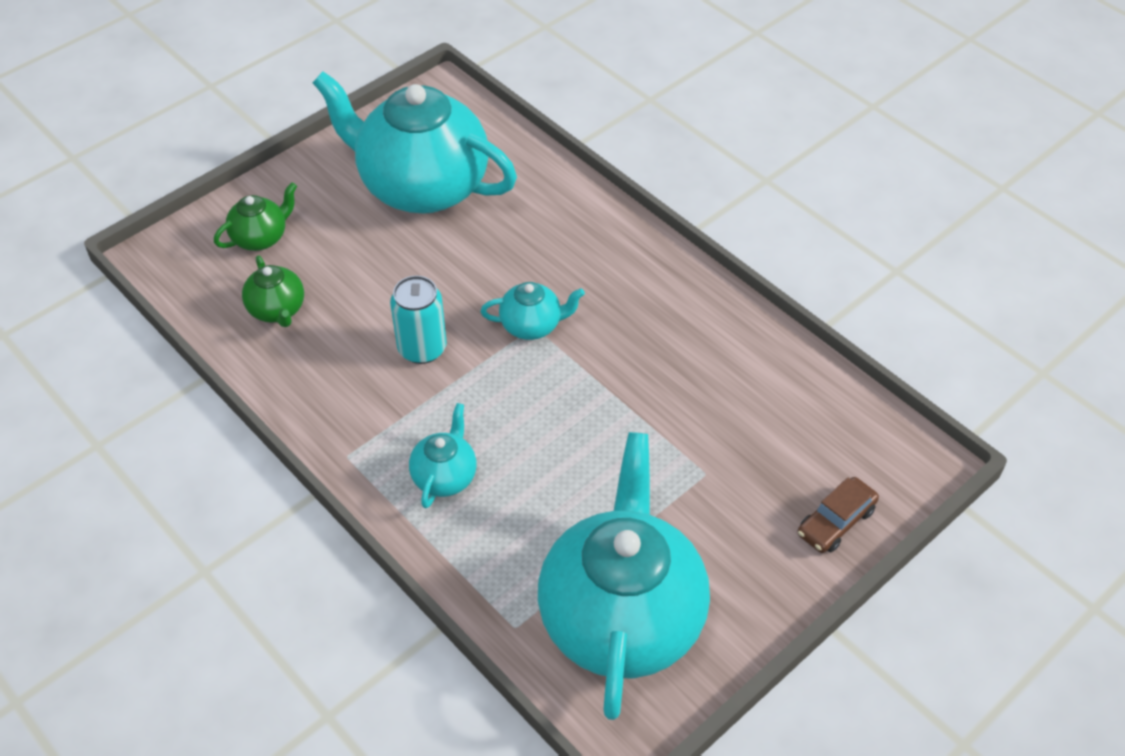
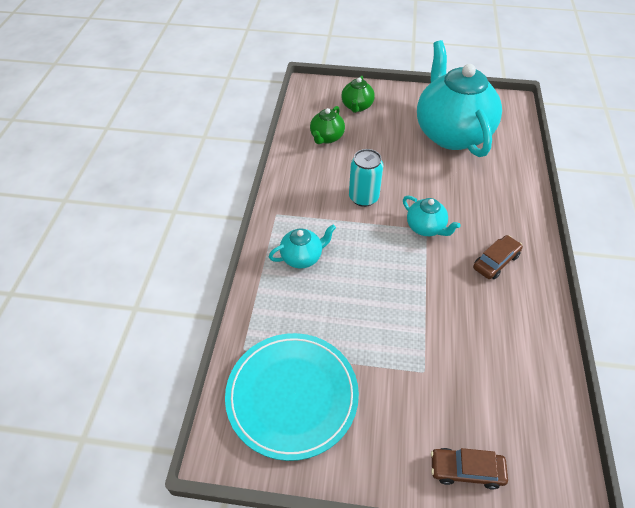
camera: 50 degrees right, 0 degrees up
green teapot [214,182,297,251] -> green teapot turned 90 degrees clockwise [341,75,375,113]
turquoise teapot [538,432,710,720] -> turquoise plate [225,333,359,461]
none -> brown car [473,235,523,279]

